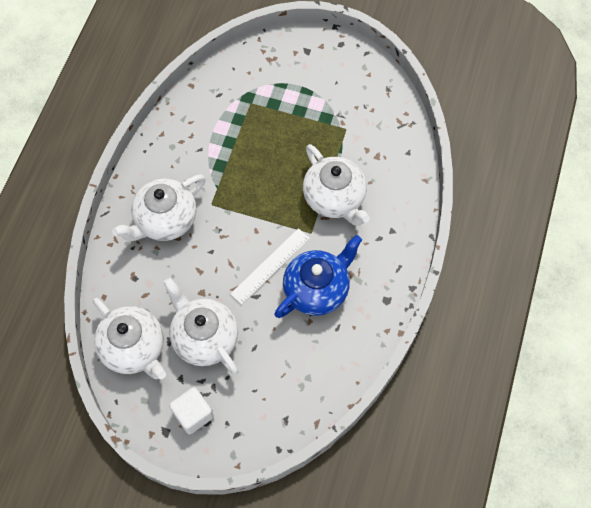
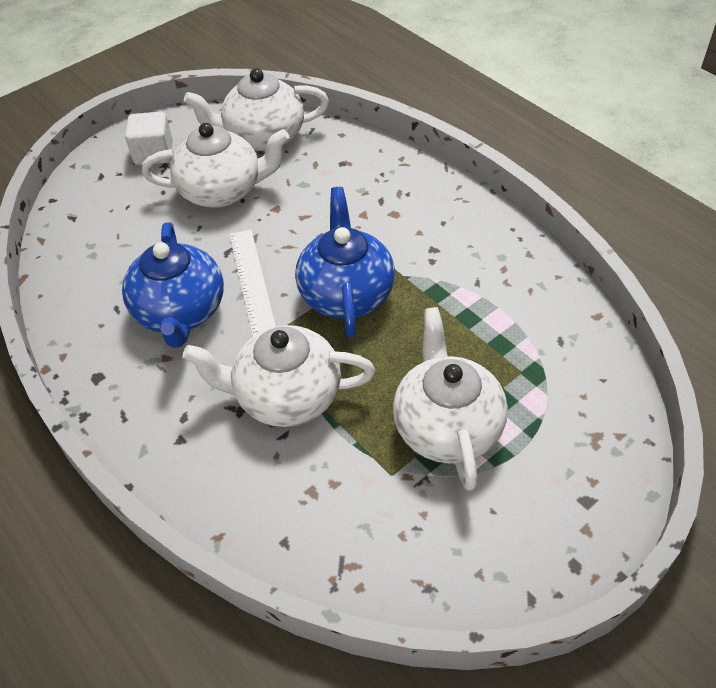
camera: 125 degrees right, 15 degrees down
white teapot [112,174,206,241] -> white teapot moved to [393,307,508,491]
none -> blue teapot [295,187,395,338]

